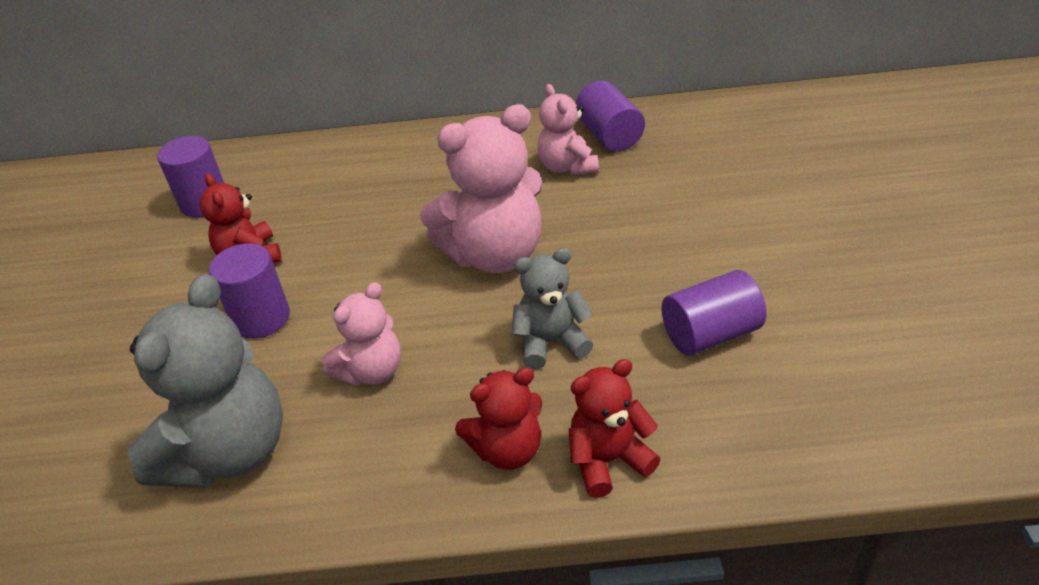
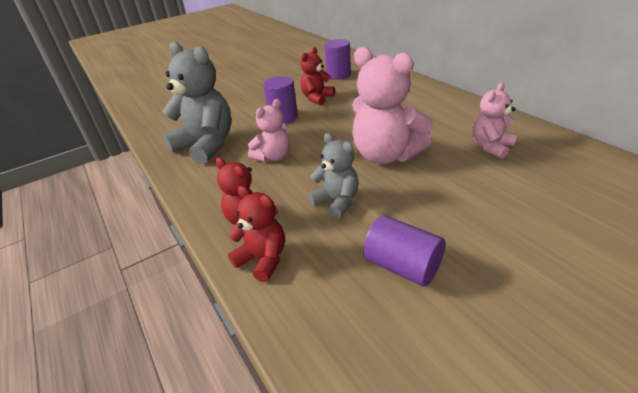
camera: 60 degrees right, 5 degrees down
grey teddy bear [127,274,283,488] -> grey teddy bear turned 135 degrees counterclockwise [162,42,231,164]
pink teddy bear [322,282,401,386] -> pink teddy bear turned 60 degrees counterclockwise [248,99,290,162]
purple cylinder [576,81,645,152] -> none

